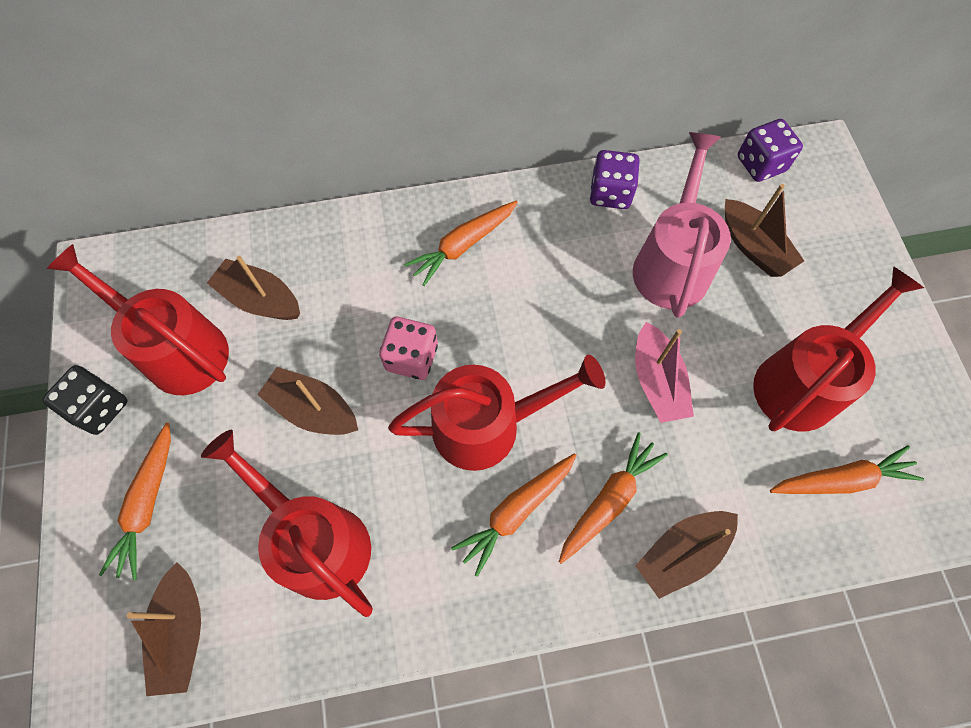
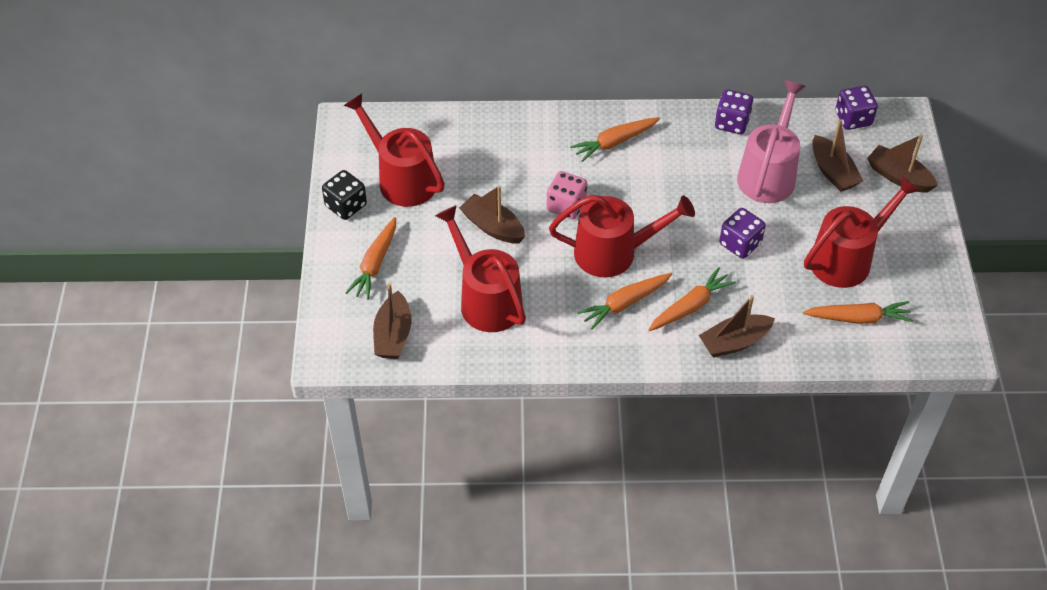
camera: 10 degrees right, 15 degrees down
brown boat [207,256,300,320] -> brown boat moved to [867,134,938,192]
pink boat [635,322,694,423] -> purple dice [719,208,766,259]

